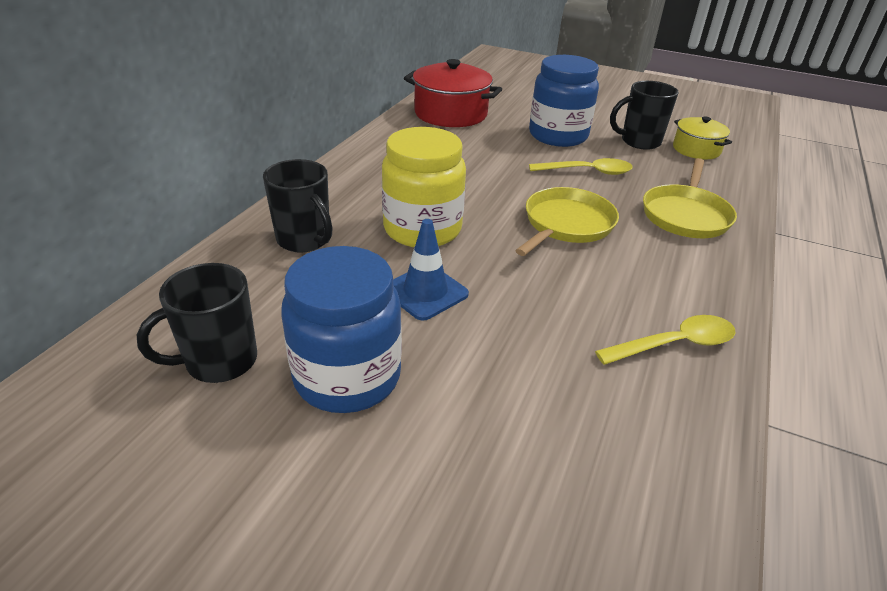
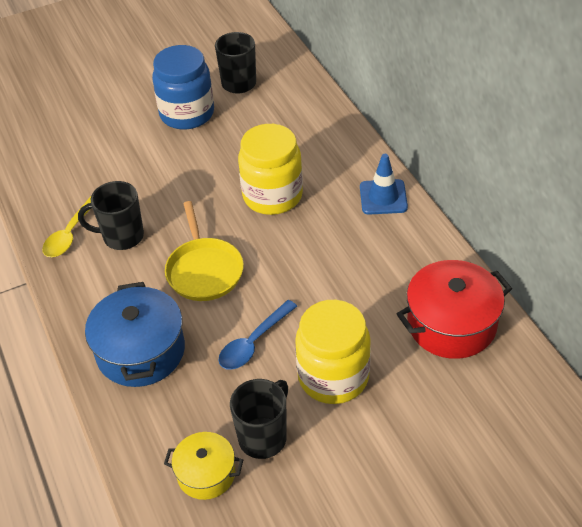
camera: 135 degrees right, 10 degrees up
black mug [263,159,333,253] -> black mug moved to [78,181,144,250]
blue traffic cone [393,219,469,321] -> blue traffic cone moved to [360,154,408,215]
blue jar [529,55,599,147] -> yellow jar [295,300,371,404]
yellow spoon [529,158,633,175] -> blue spoon [218,300,297,370]
yellow pan [643,158,737,238] -> blue pot [85,282,185,387]

